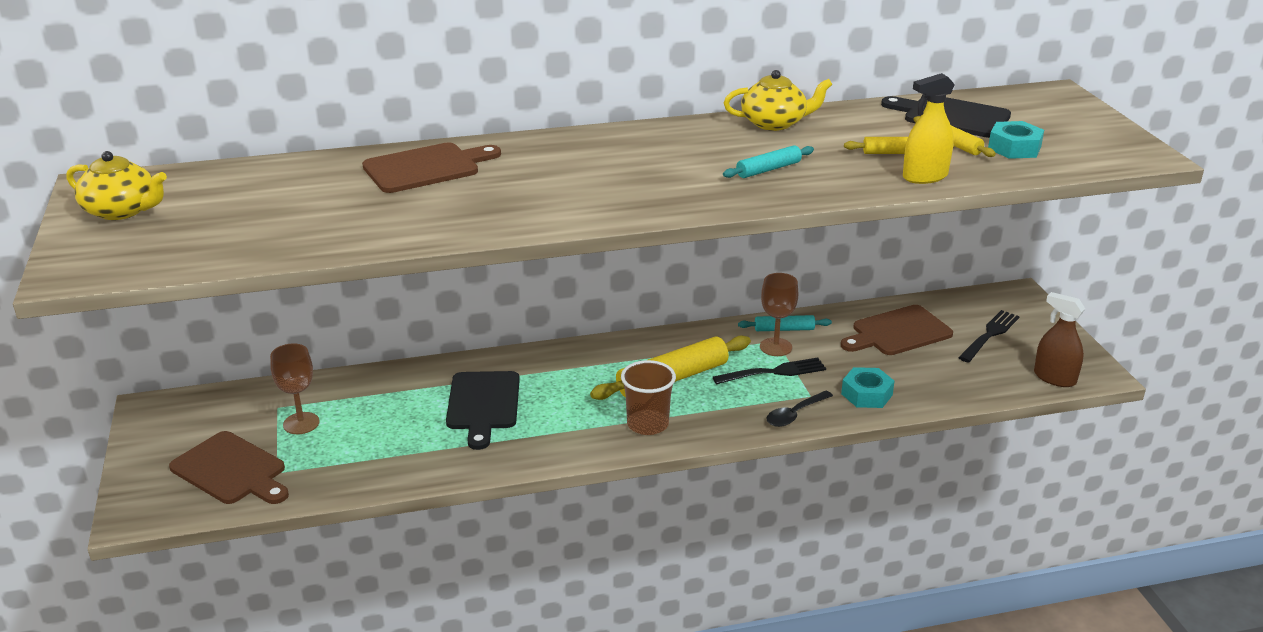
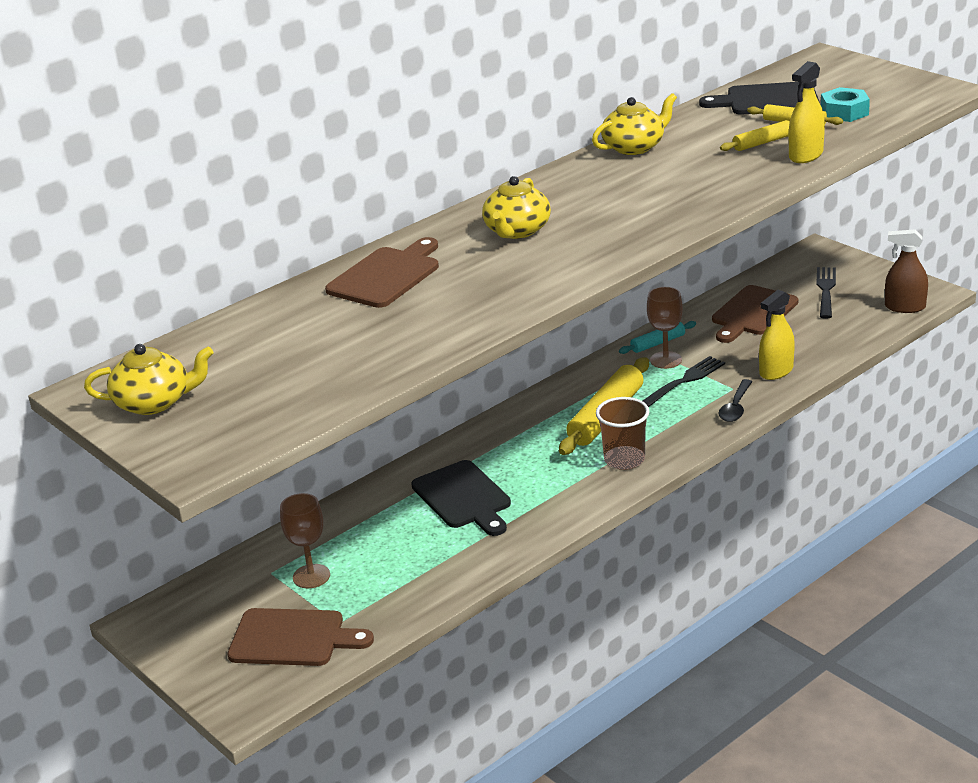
camera: 25 degrees left, 0 degrees up
turquoise rolling pin [723,145,814,178] -> none
turquoise nut [841,367,895,408] -> yellow spray bottle [759,290,795,380]
none -> yellow teapot [482,176,551,239]

